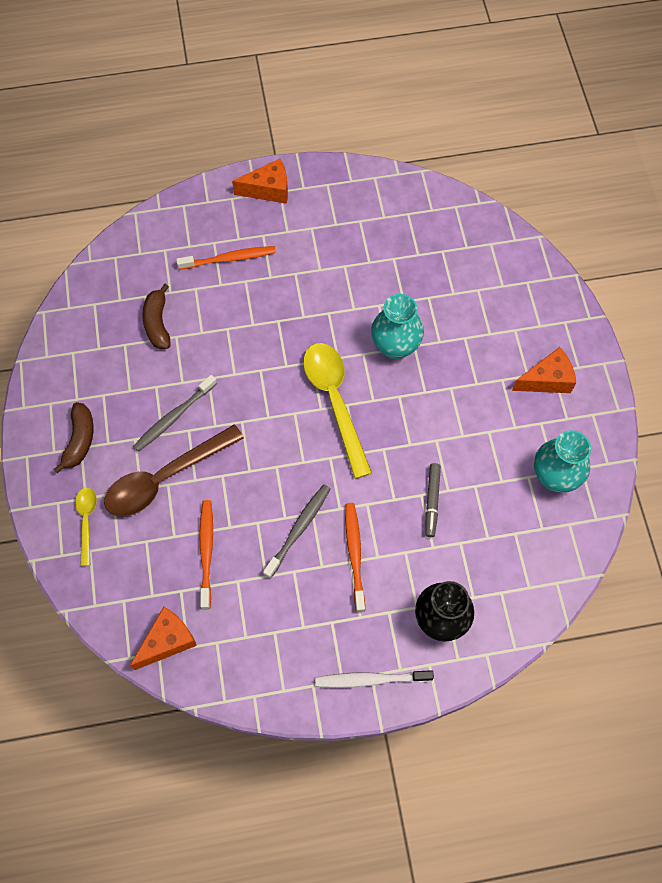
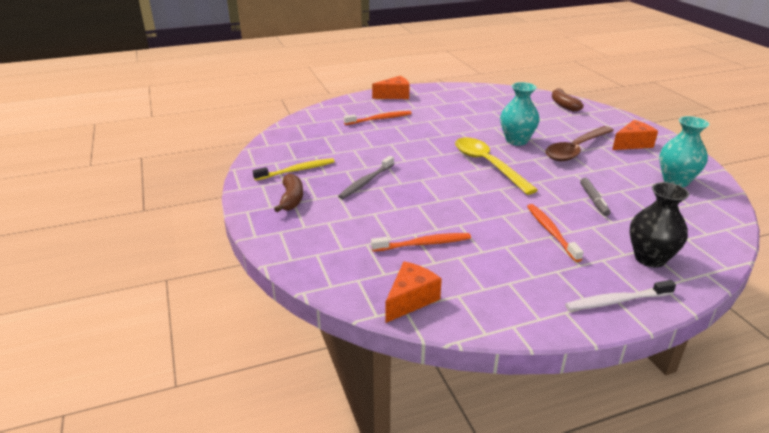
camera: 10 degrees left, 35 degrees down
yellow spoon [75,487,97,566] -> none
brown spoon [104,424,244,516] -> brown spoon moved to [545,126,614,161]
brown banana [142,284,171,349] -> brown banana moved to [552,88,584,112]
orange toothbrush [199,500,213,609] -> orange toothbrush turned 90 degrees clockwise [371,233,471,252]
grey toothbrush [263,485,330,579] -> none
none -> yellow toothbrush [253,158,335,181]

